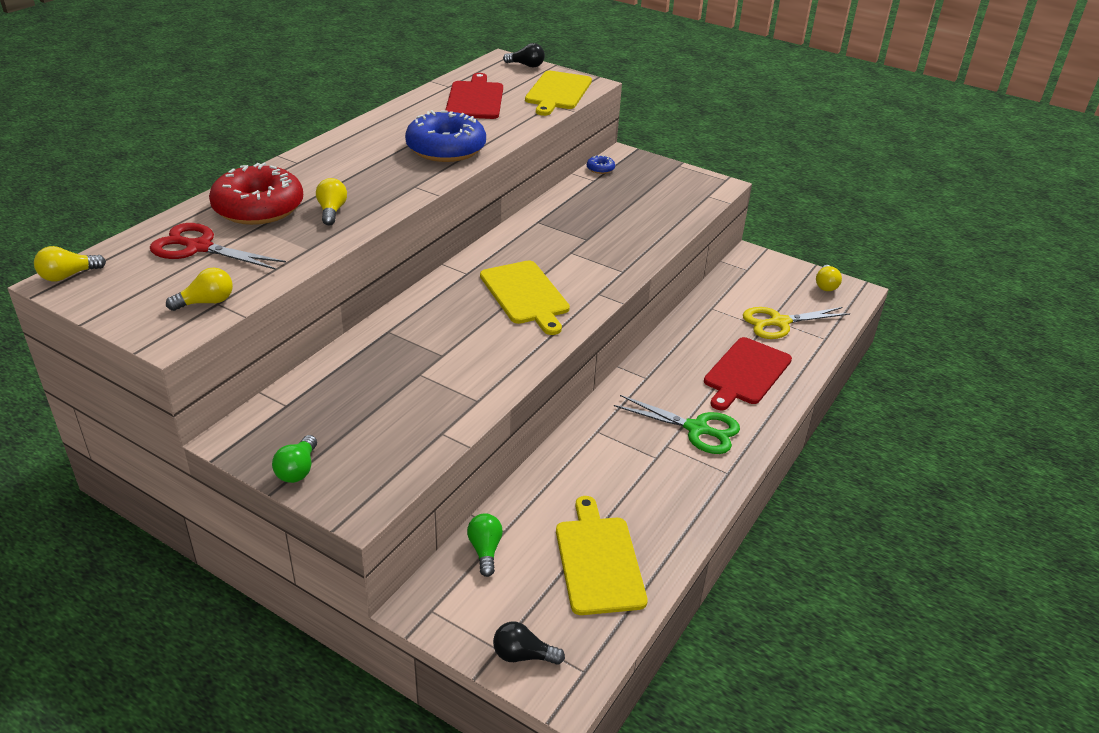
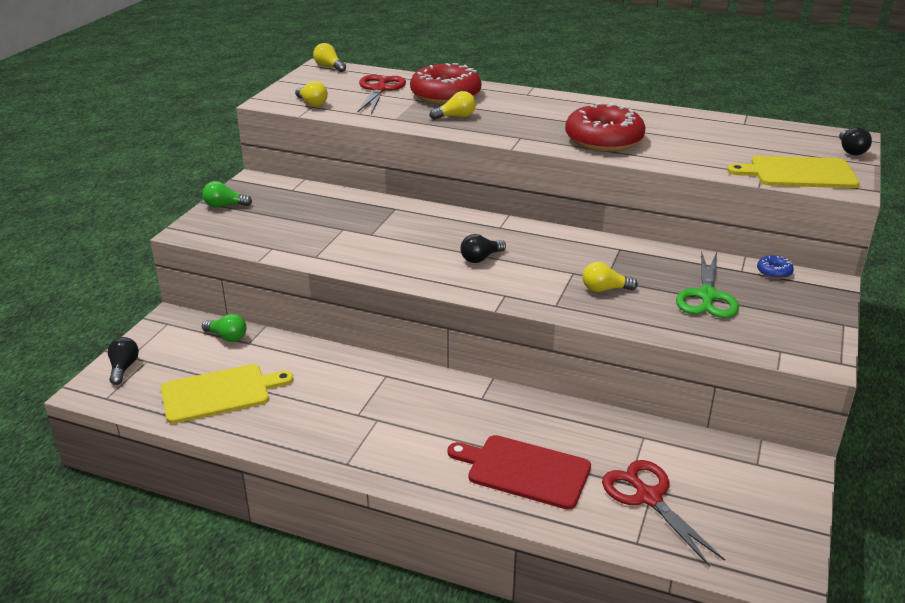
camera: 80 degrees right, 5 degrees down
blue donut [405,110,486,162] -> red donut [565,103,646,152]
red cutting board [445,73,503,119] -> none
green light bulb [467,514,503,577] -> green light bulb turned 45 degrees clockwise [202,314,247,342]
yellow cutting board [480,261,570,335] -> black light bulb [461,234,506,263]
green scissors [614,395,740,454] -> green scissors moved to [676,251,739,318]
yellow scissors [743,307,850,339] -> red scissors [602,460,725,567]
yellow light bulb [816,265,842,291] -> yellow light bulb moved to [582,262,638,292]

